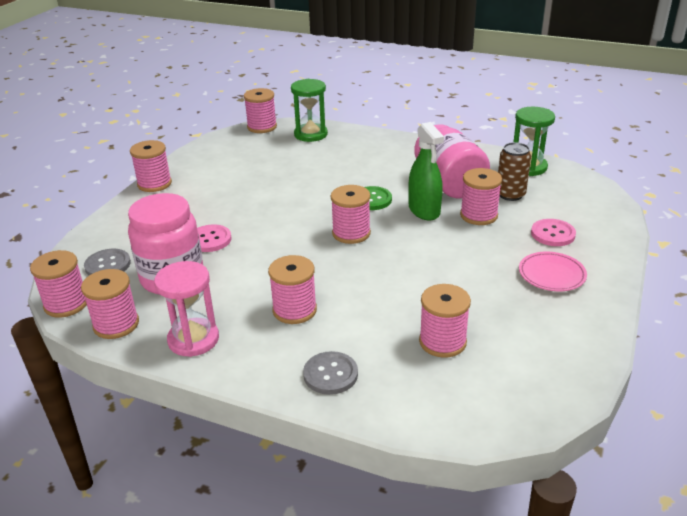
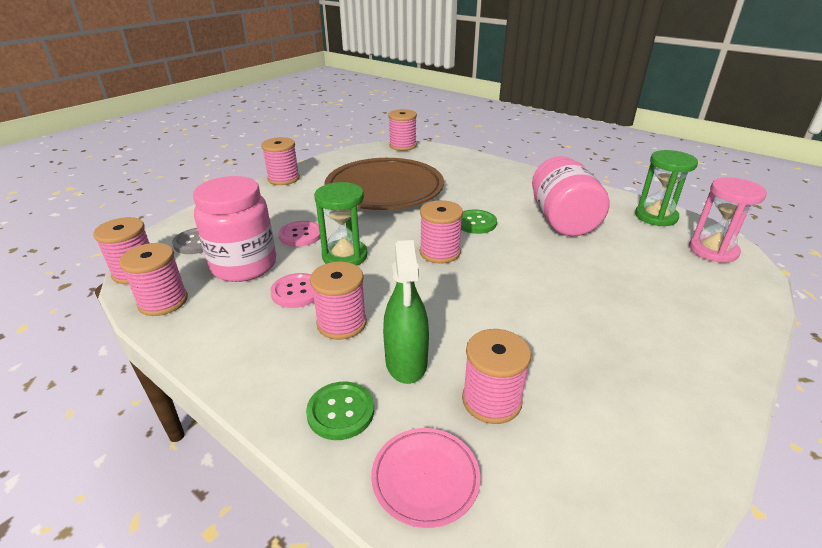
camera: 15 degrees right, 0 degrees up
pink hourglass [154,261,219,357] -> pink hourglass moved to [689,177,767,263]
green hourglass [291,79,328,142] -> green hourglass moved to [314,182,368,266]
grey button [303,351,358,395] -> green button [306,382,374,440]
green spray bottle [409,122,444,220] -> green spray bottle moved to [383,240,429,384]
pink spool [460,168,502,225] -> none
brown can [498,142,531,201] -> none
pink plate [519,252,587,291] -> pink plate moved to [371,428,480,528]
pink button [531,219,576,246] -> pink button moved to [270,273,314,308]
none -> brown plate [324,158,444,210]

